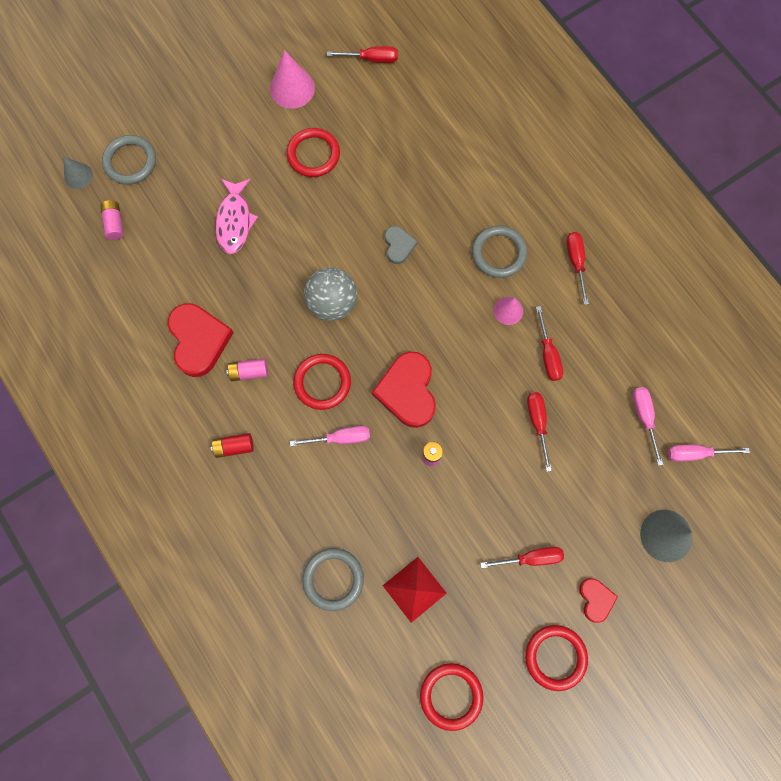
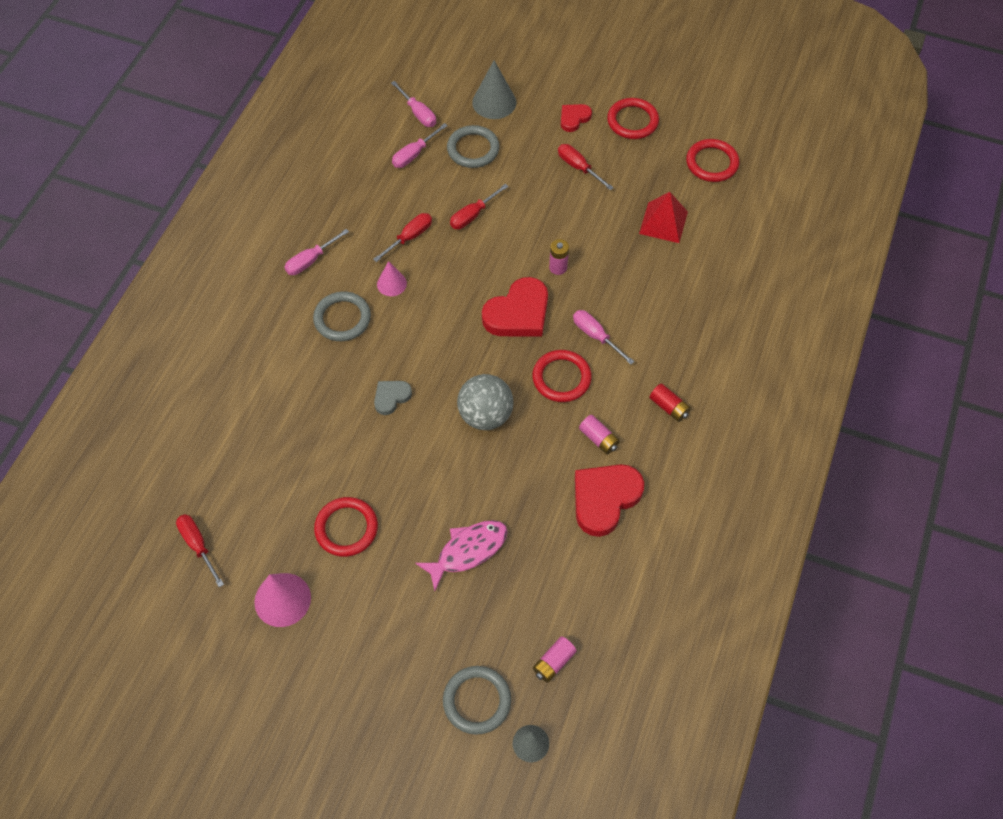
camera: 125 degrees left, 15 degrees down
grey ring [302,548,364,611] -> grey ring moved to [447,125,500,168]
red screwdriver [566,232,589,305] -> pink screwdriver [284,229,349,275]

